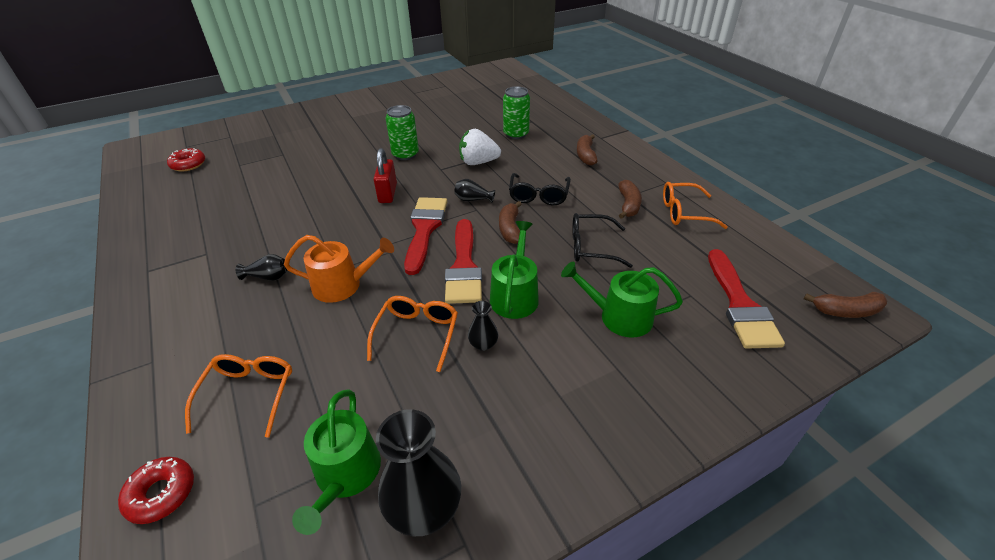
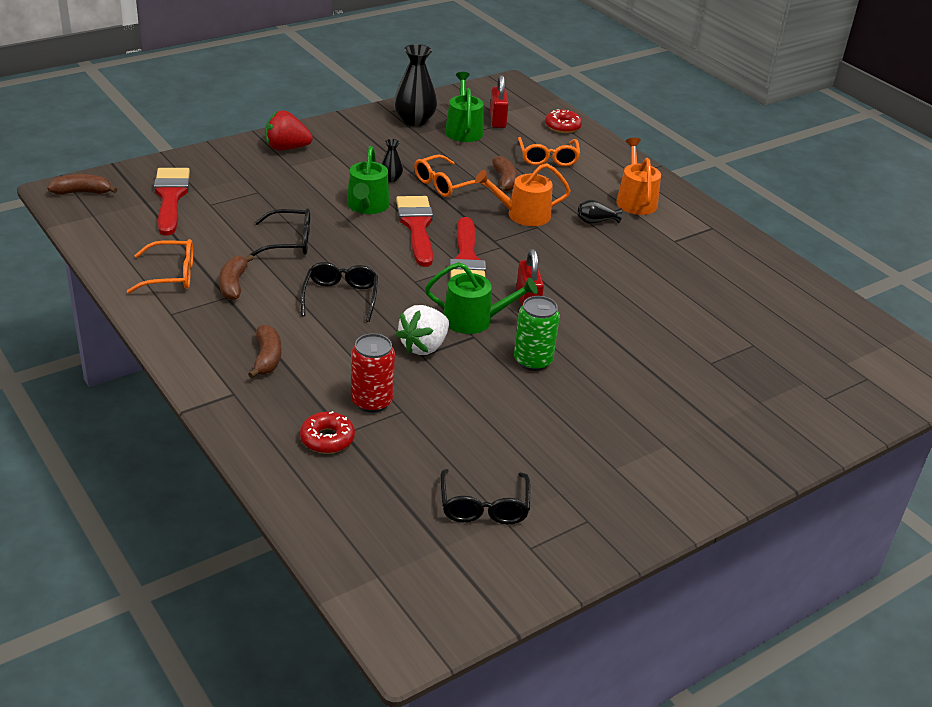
camera: 170 degrees right, 5 degrees down
red donut [167,148,205,172] -> red donut moved to [300,411,355,454]
orange glasses [367,296,458,372] -> orange glasses turned 45 degrees clockwise [414,155,487,197]
black vase [454,179,495,203] -> none
white strawberry [459,129,501,165] -> white strawberry turned 135 degrees clockwise [396,305,449,355]
brown banana [499,201,522,244] -> brown banana moved to [492,156,518,192]
green can [503,86,530,139] -> red can [351,333,395,413]
green watering can [561,262,683,338] -> green watering can moved to [425,262,538,334]
none -> red strawberry [265,110,313,151]
none -> black glasses [440,469,530,524]
none -> red padlock [490,75,509,128]
none -> orange watering can [616,138,661,215]

